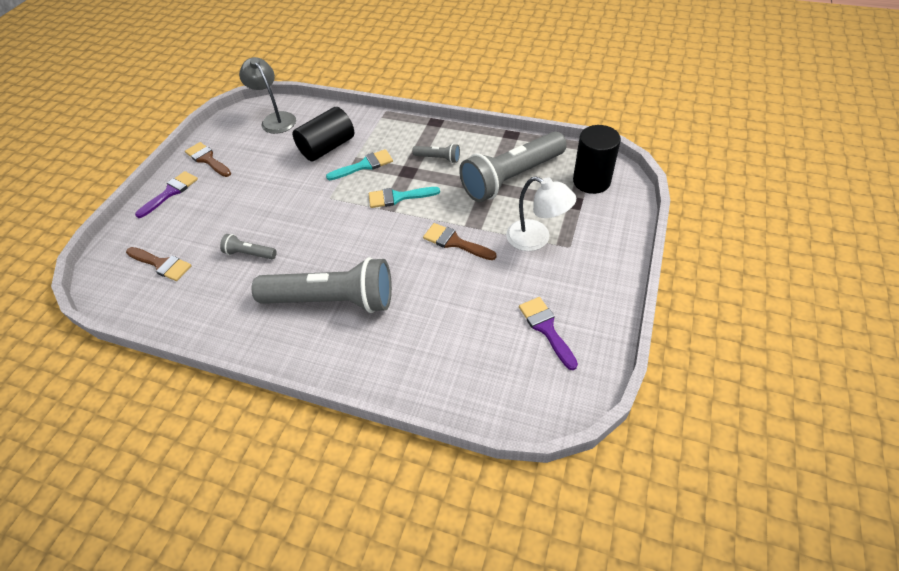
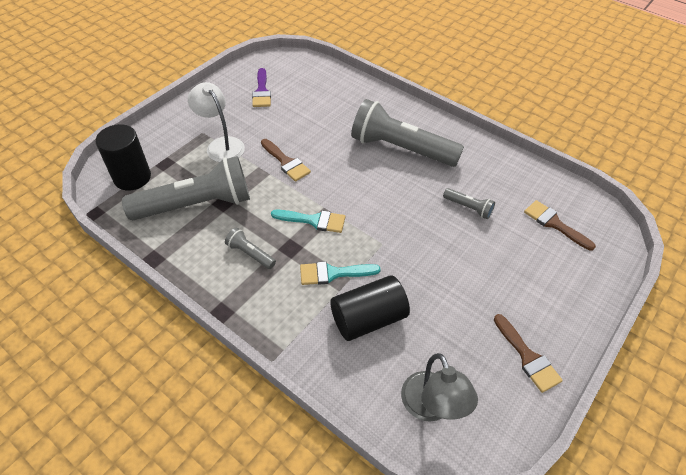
camera: 165 degrees left, 0 degrees up
purple brush [135,171,198,218] -> none

